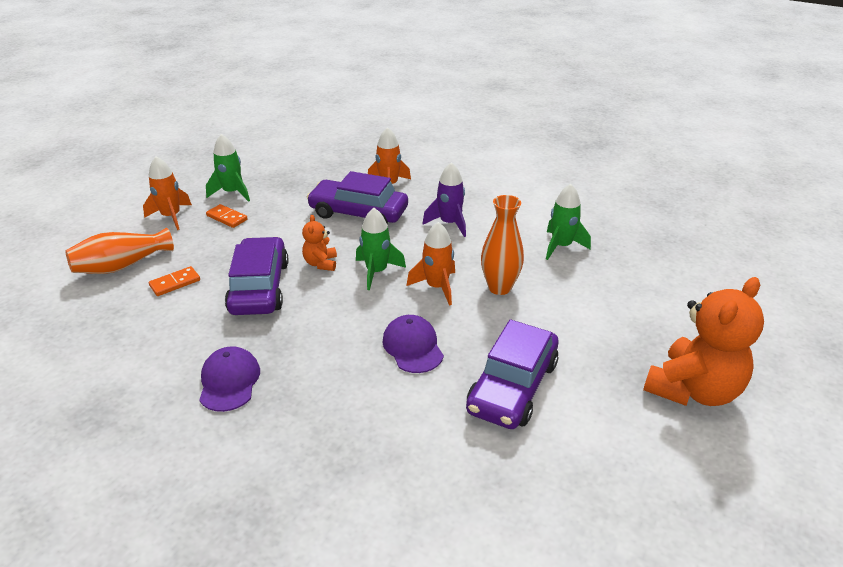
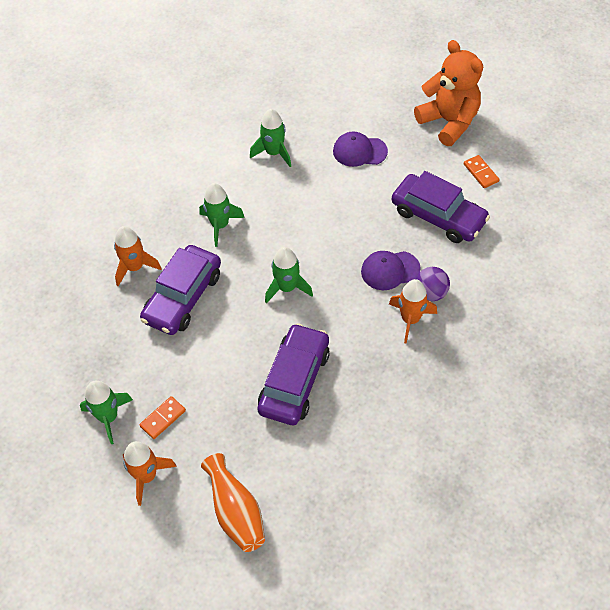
camera: 80 degrees left, 20 degrees up
orange domino [149,266,200,296] -> orange domino moved to [464,155,500,188]
purple cap [199,346,260,412] -> purple cap moved to [333,132,388,167]
purple car [225,237,288,315] -> purple car turned 105 degrees clockwise [258,323,330,425]
orange teddy bear [302,215,337,271] -> none
orange rocket [407,222,455,306] -> orange rocket moved to [389,279,437,344]
purple rocket [422,162,466,237] -> green rocket [199,183,245,247]
orange vase [481,195,524,295] -> none
none -> purple ball [416,267,450,301]

